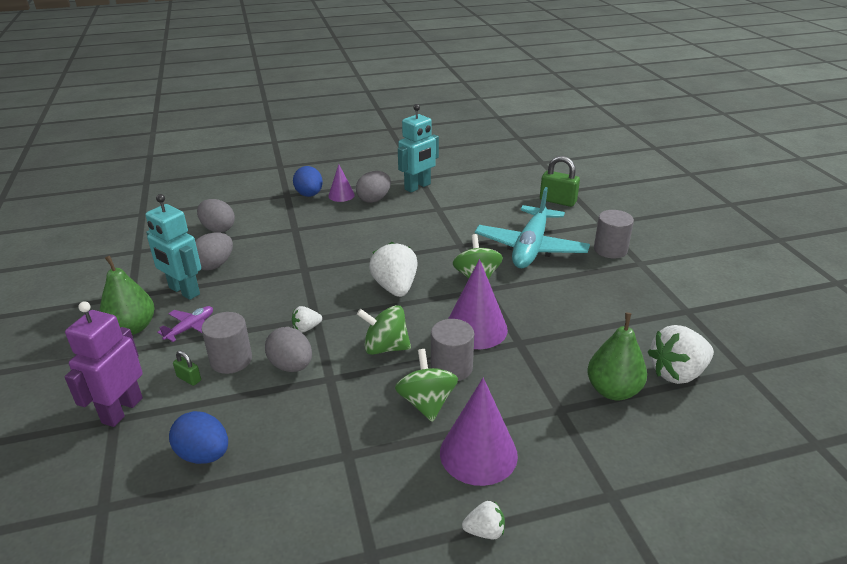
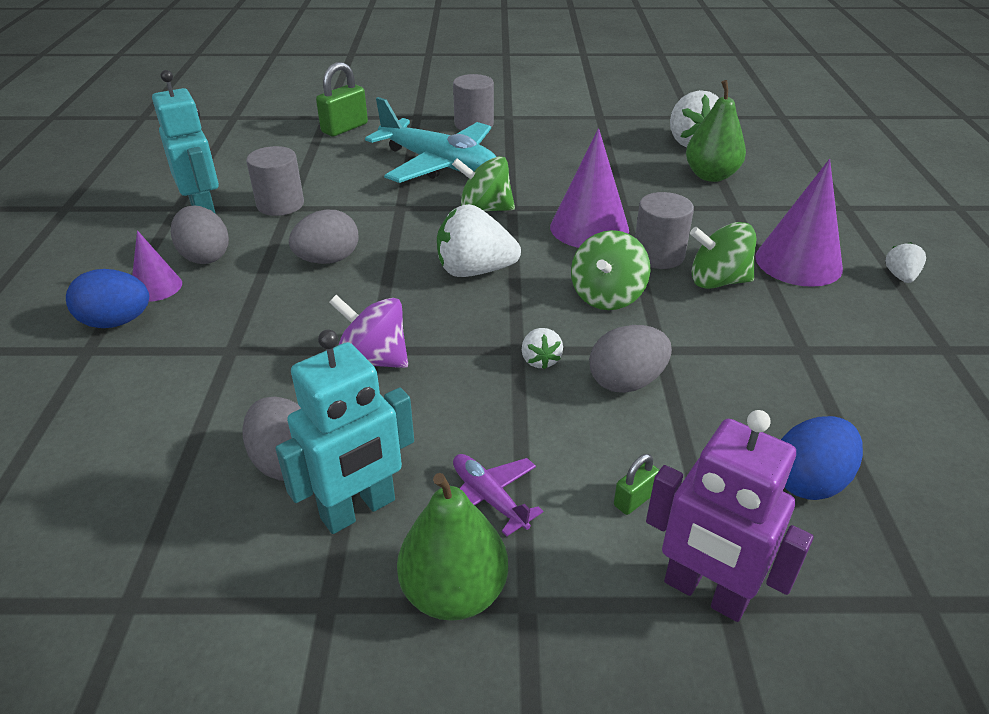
camera: 75 degrees left, 5 degrees up
grey egg [197,199,235,233] -> grey egg moved to [289,210,358,264]
grey cylinder [201,312,252,374] -> grey cylinder moved to [246,146,304,216]
none -> purple spinning top [329,295,408,368]

